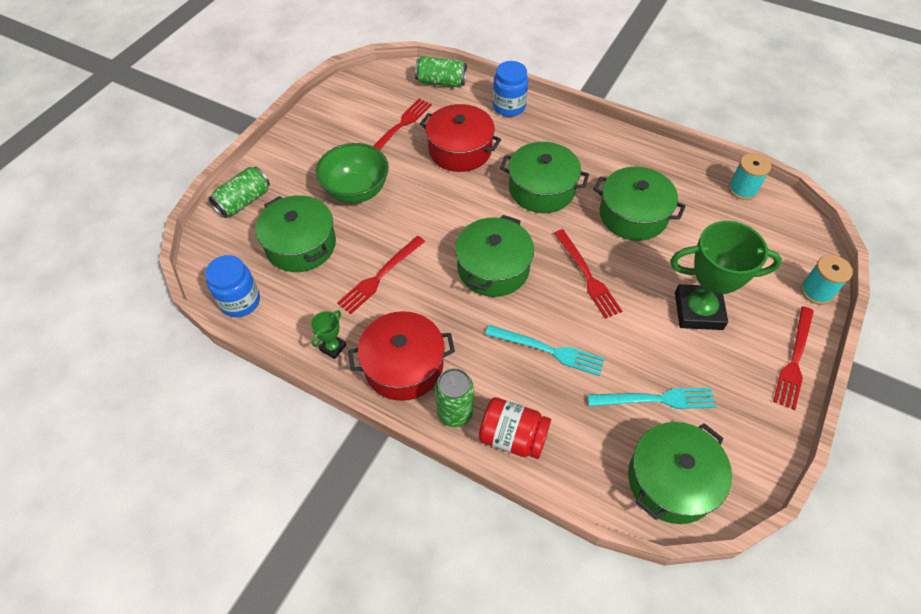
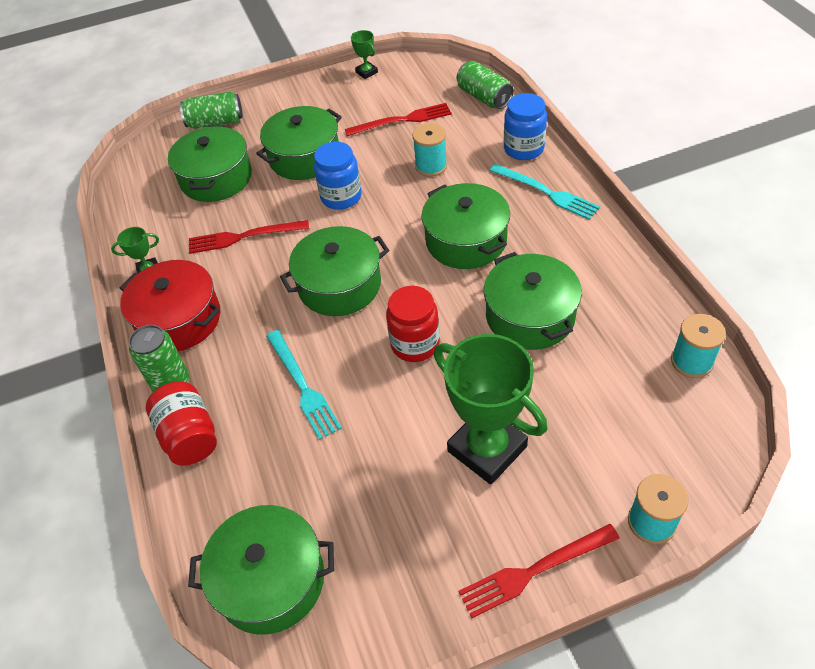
camera: 45 degrees right, 5 degrees down
blue jar [205,255,260,317] -> blue jar moved to [314,142,362,210]
green bowl [316,143,389,203] -> green pot [256,106,342,180]
red pot [420,104,501,172] -> turquoise spool [412,123,447,177]
red fork [554,229,622,319] -> red jar [386,286,440,362]
turquoise fork [587,388,716,409] -> turquoise fork moved to [489,164,600,220]
none -> green trophy [351,30,378,79]

